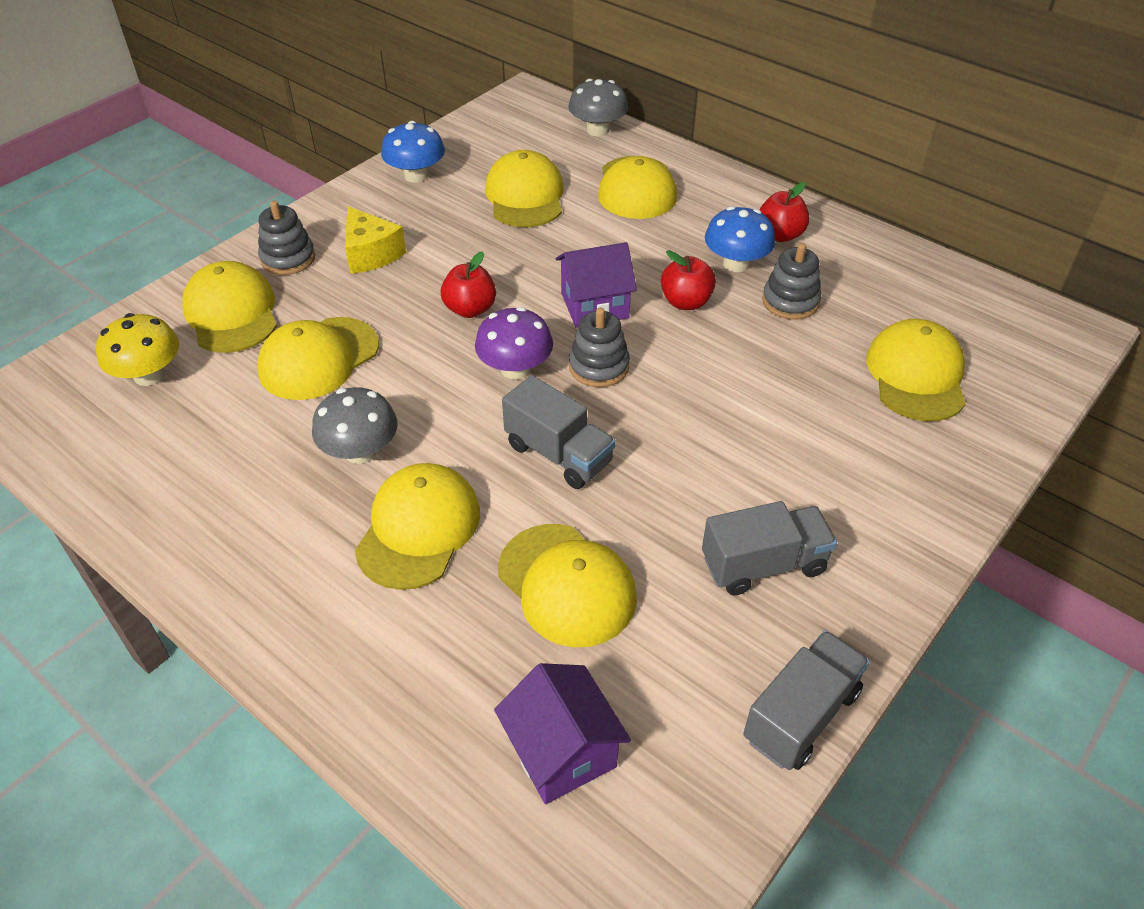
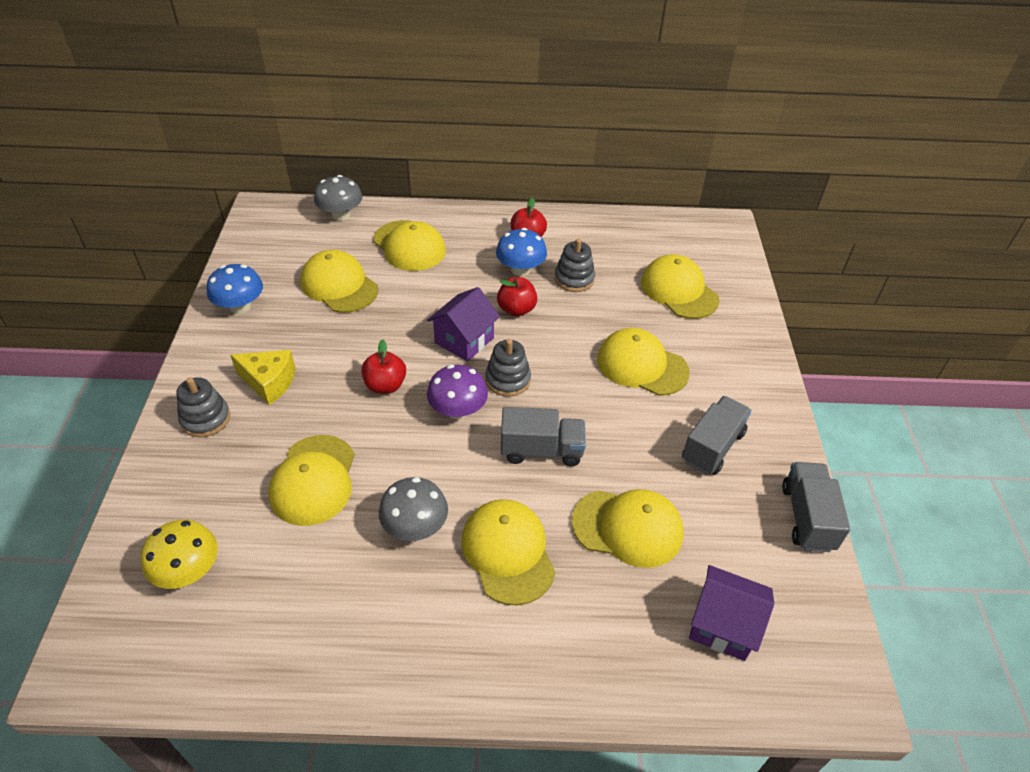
camera: 40 degrees left, 0 degrees up
yellow cap [182,261,277,353] -> yellow cap moved to [597,328,690,396]

